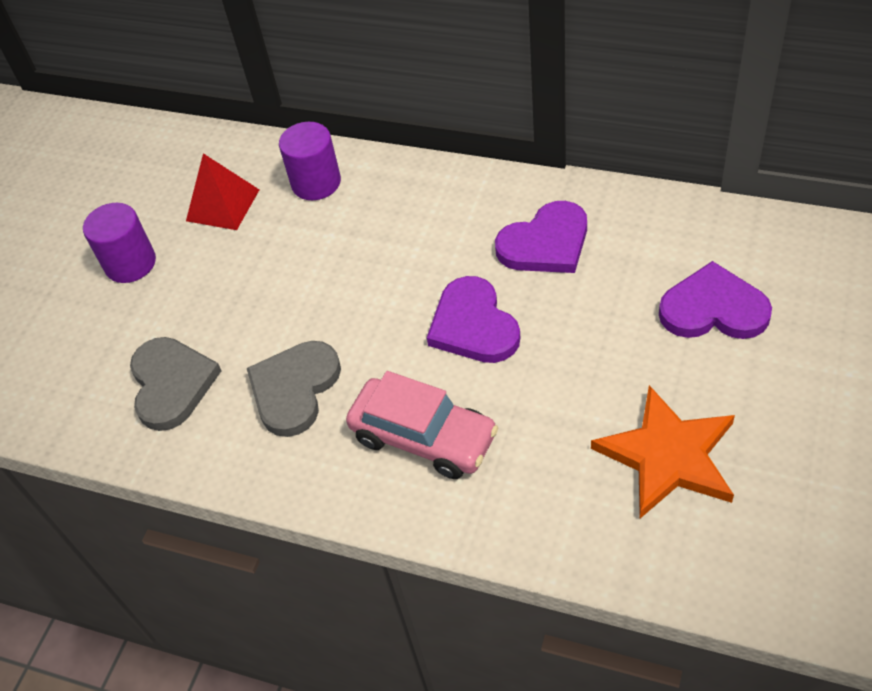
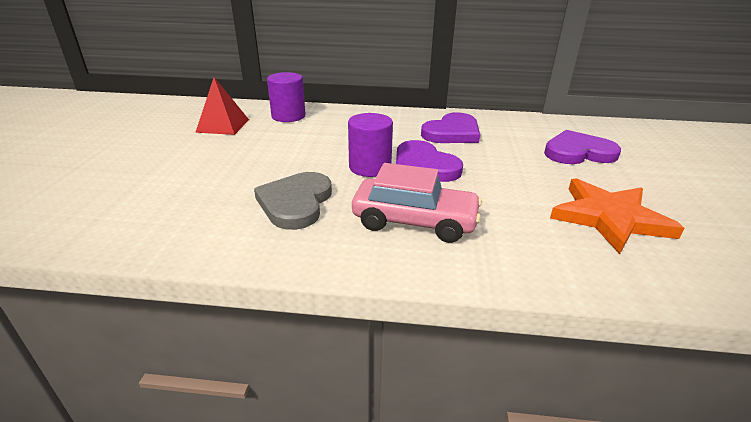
camera: 20 degrees left, 20 degrees down
purple cylinder [83,203,156,283] -> purple cylinder moved to [348,113,393,177]
grey heart [130,337,221,431] -> none

